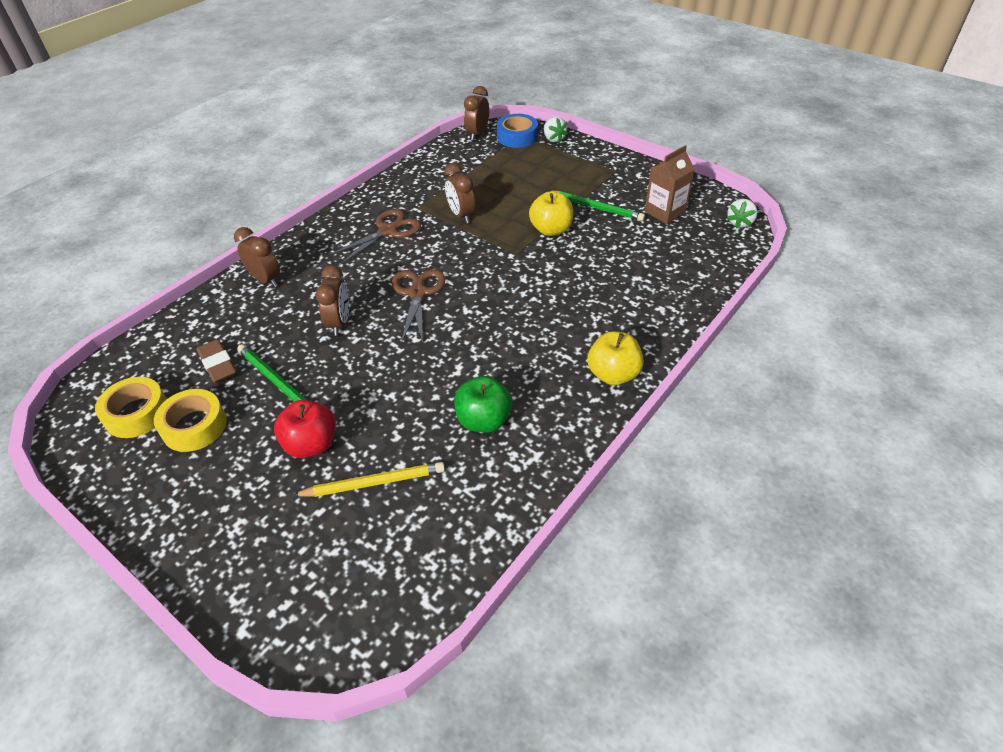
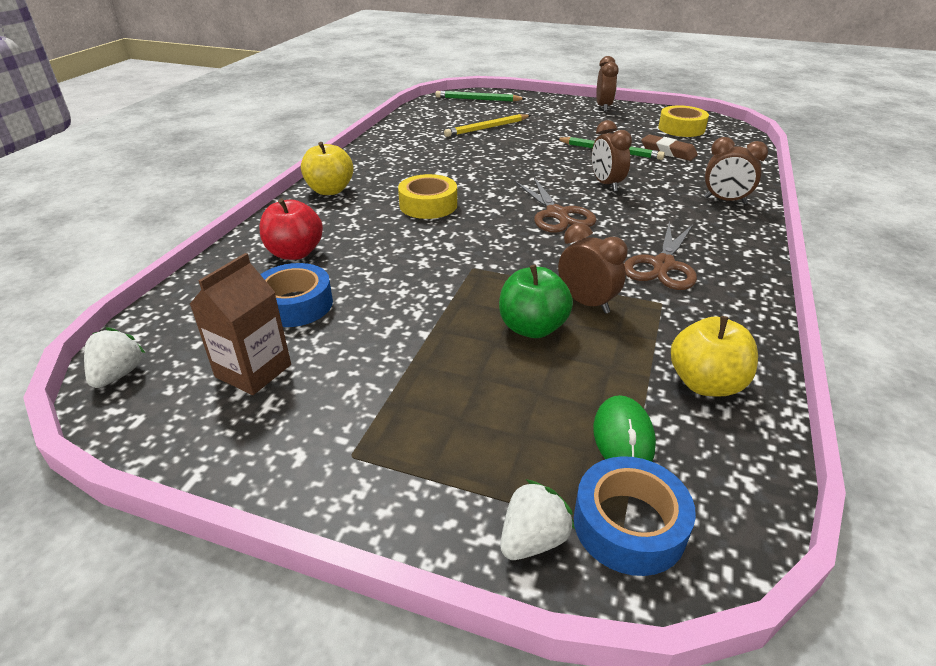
camera: 160 degrees right, 10 degrees down
yellow tape [154,389,227,452] -> yellow tape moved to [398,174,457,219]
red apple [274,400,336,458] -> red apple moved to [259,199,323,260]
green apple [454,376,512,432] -> green apple moved to [499,265,573,338]
brown clock [464,86,489,140] -> brown clock moved to [596,56,619,111]
yellow apple [529,191,573,236] -> yellow apple moved to [671,316,758,397]
white strawberry [544,117,568,143] -> white strawberry turned 90 degrees clockwise [500,479,575,560]
green pencil [548,191,645,221] -> green pencil moved to [435,91,526,102]
none -> blue tape [260,263,333,327]
none -> green mouse [593,395,656,462]

